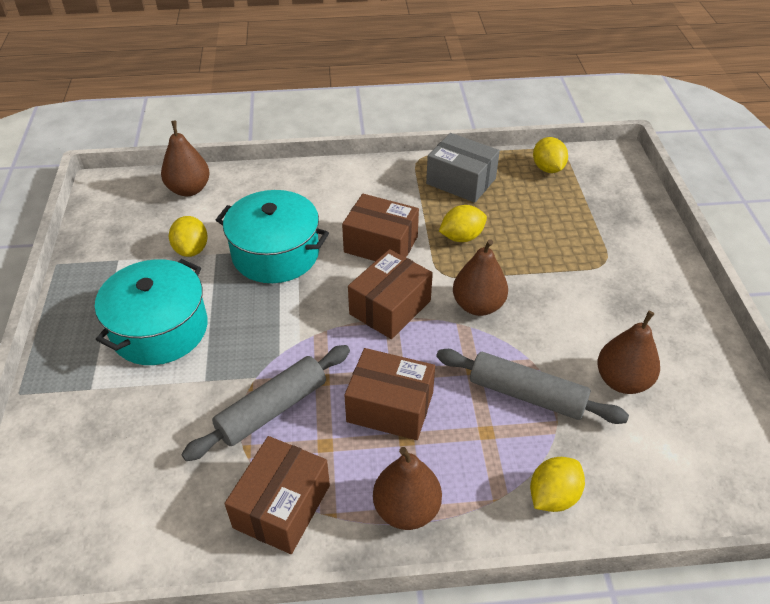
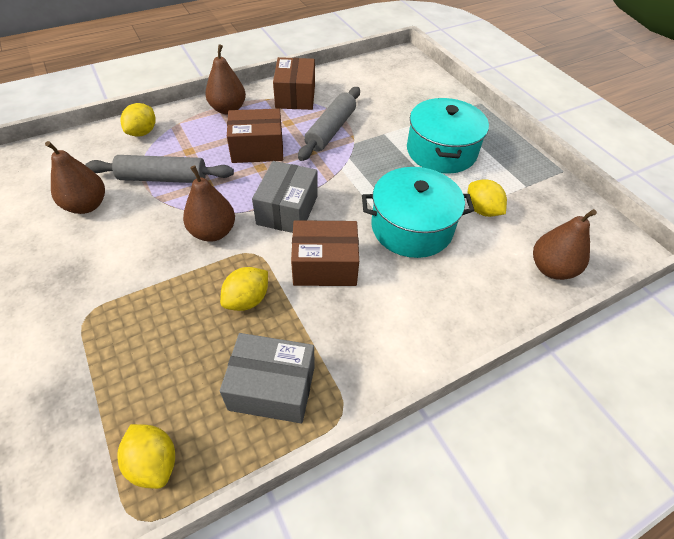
camera: 155 degrees right, 5 degrees up
brown box [348,249,433,339] -> grey box [252,161,318,233]

